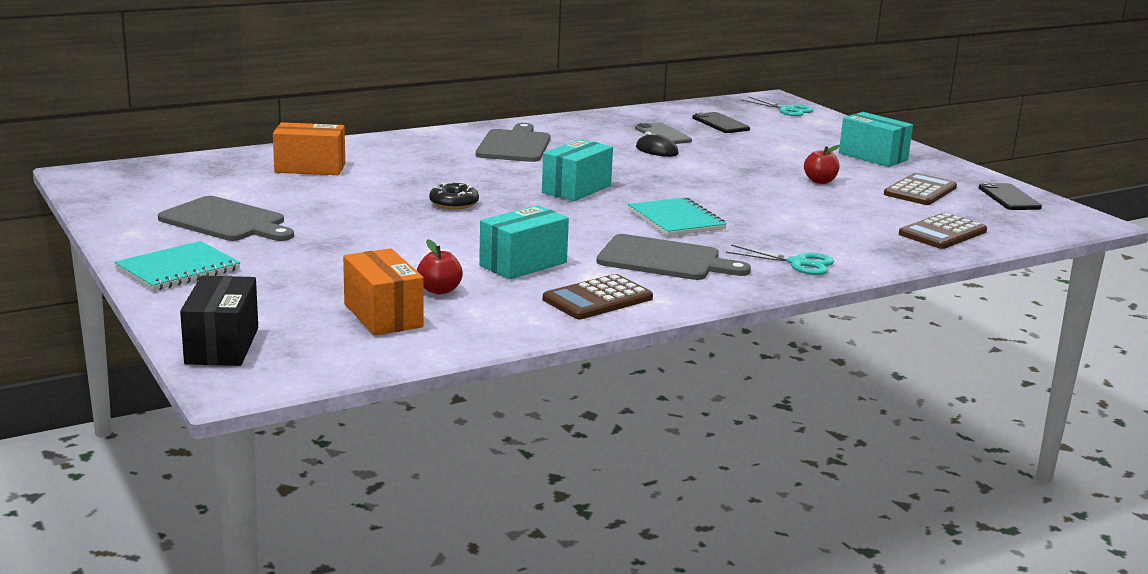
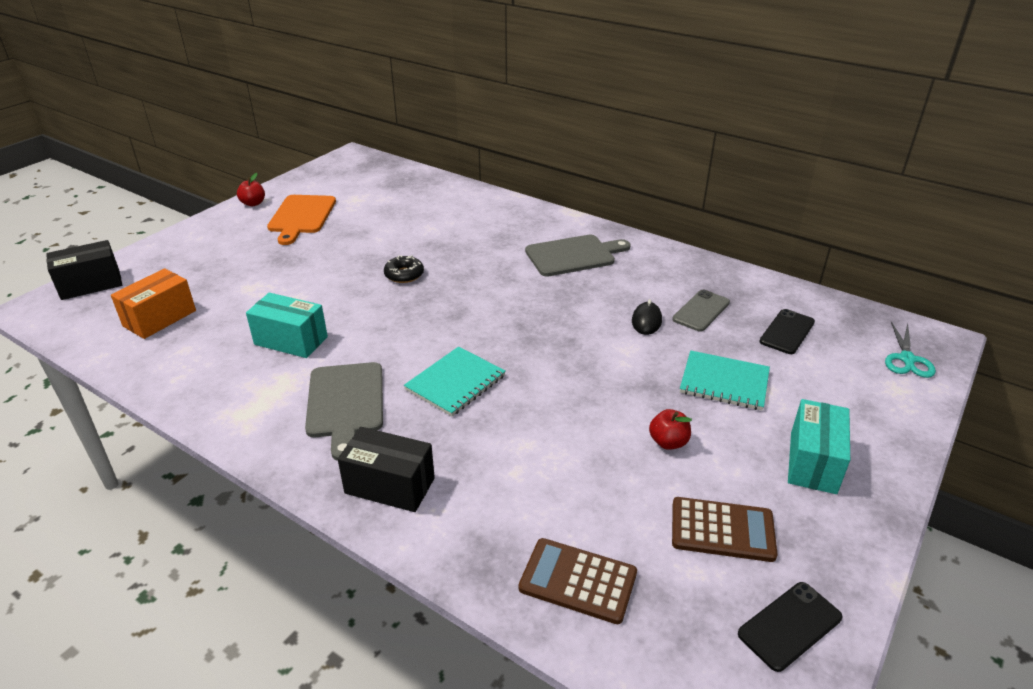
camera: 65 degrees right, 15 degrees up
turquoise notebook [114,241,241,291] -> turquoise notebook moved to [680,351,770,410]
grey cutting board [158,196,294,241] -> orange cutting board [267,195,336,245]
orange box [273,122,345,175] -> none
red apple [417,239,463,295] -> red apple moved to [237,173,265,206]
turquoise box [542,139,613,201] -> none
brown calculator [543,274,653,319] -> none
turquoise scissors [726,245,834,275] -> black box [338,427,435,512]

